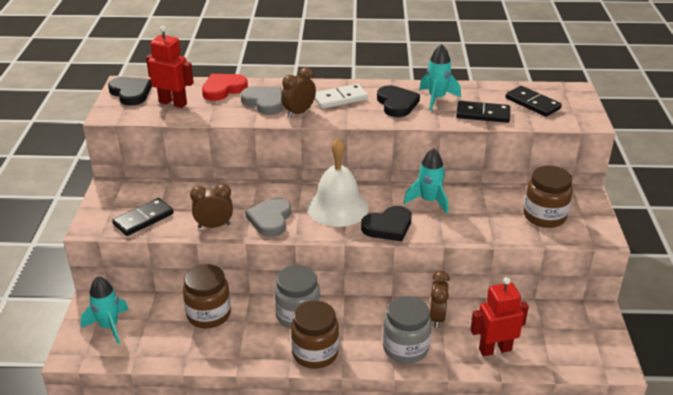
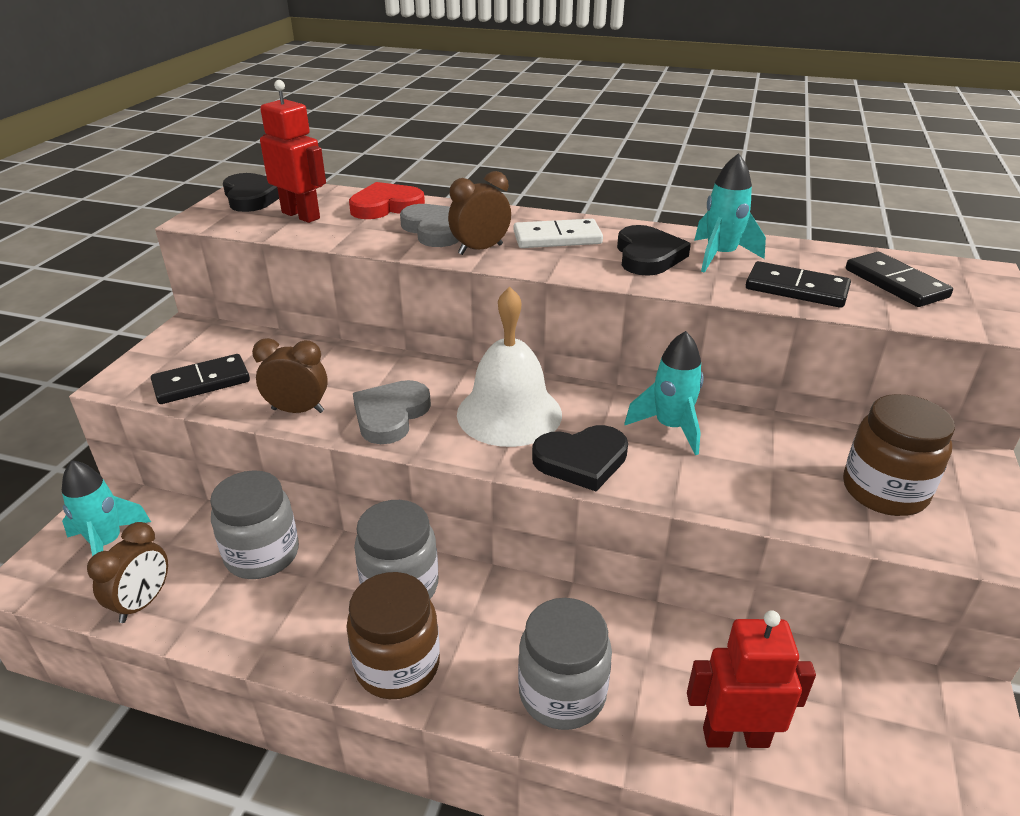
camera: 15 degrees right, 0 degrees up
brown jar [183,264,231,328] -> grey jar [210,470,299,579]
brown clock [430,271,449,328] -> brown clock moved to [87,522,168,623]

